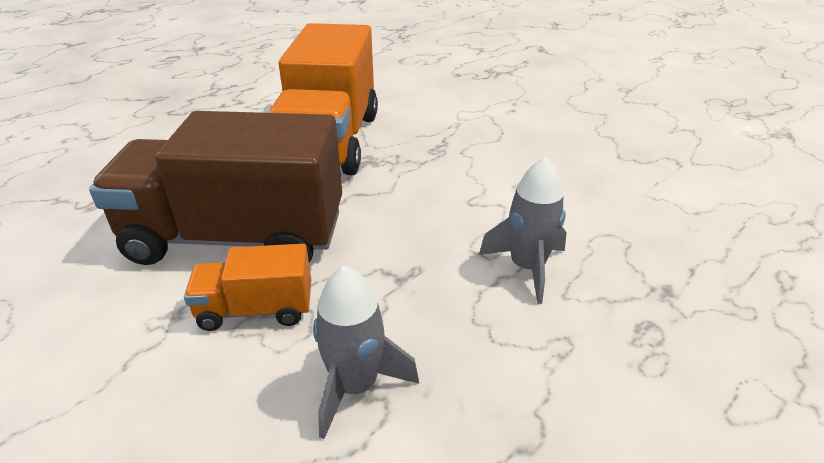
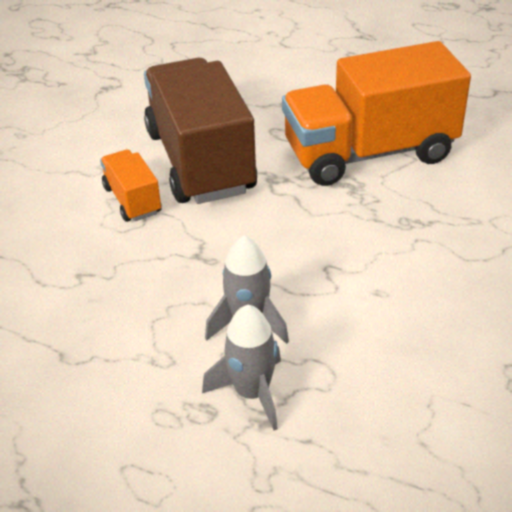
camera: 70 degrees right, 5 degrees up
grey rocket [313,265,419,439] -> grey rocket moved to [202,305,281,430]

